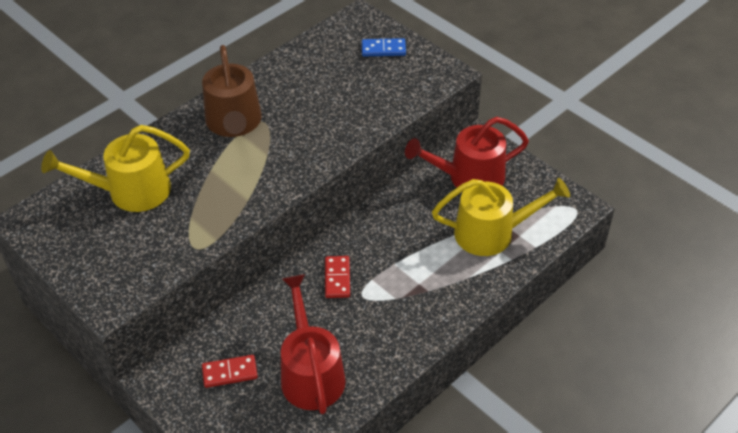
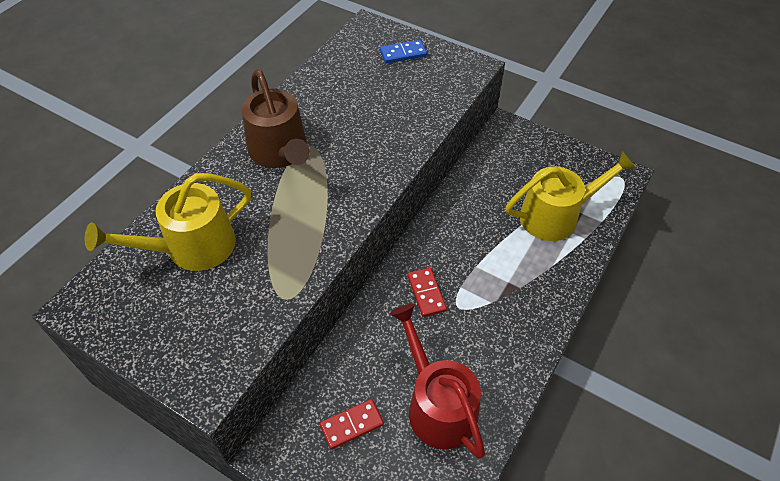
camera: 15 degrees left, 5 degrees up
red watering can [405,117,529,192] -> none

